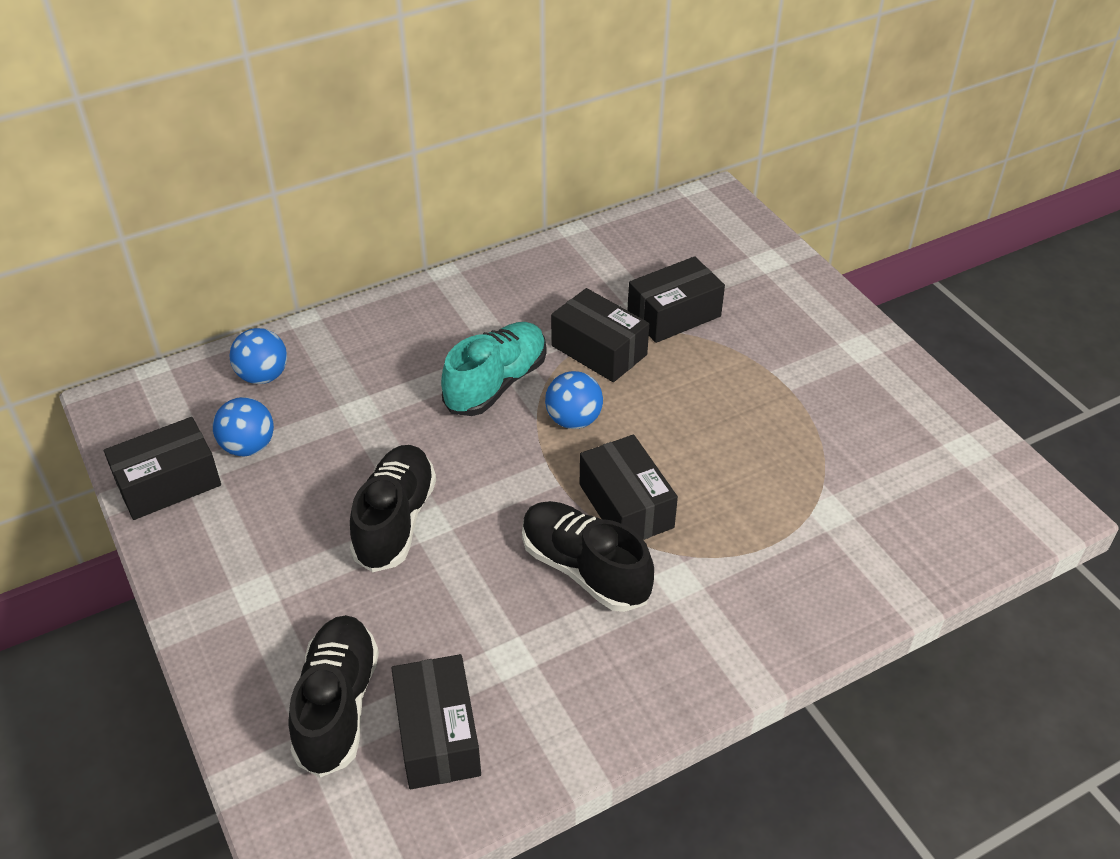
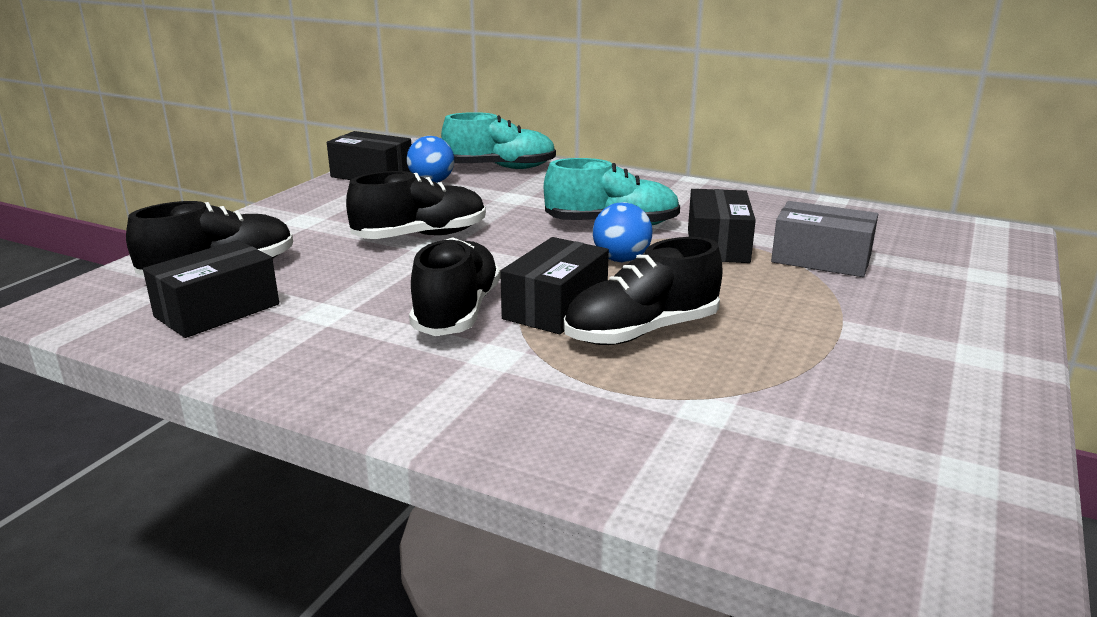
camera: 55 degrees right, 20 degrees down
blue ball [229,328,287,384] -> turquoise shoe [441,112,556,169]
black box [627,256,725,343] -> grey box [771,201,878,277]
none -> black shoe [564,237,723,345]

